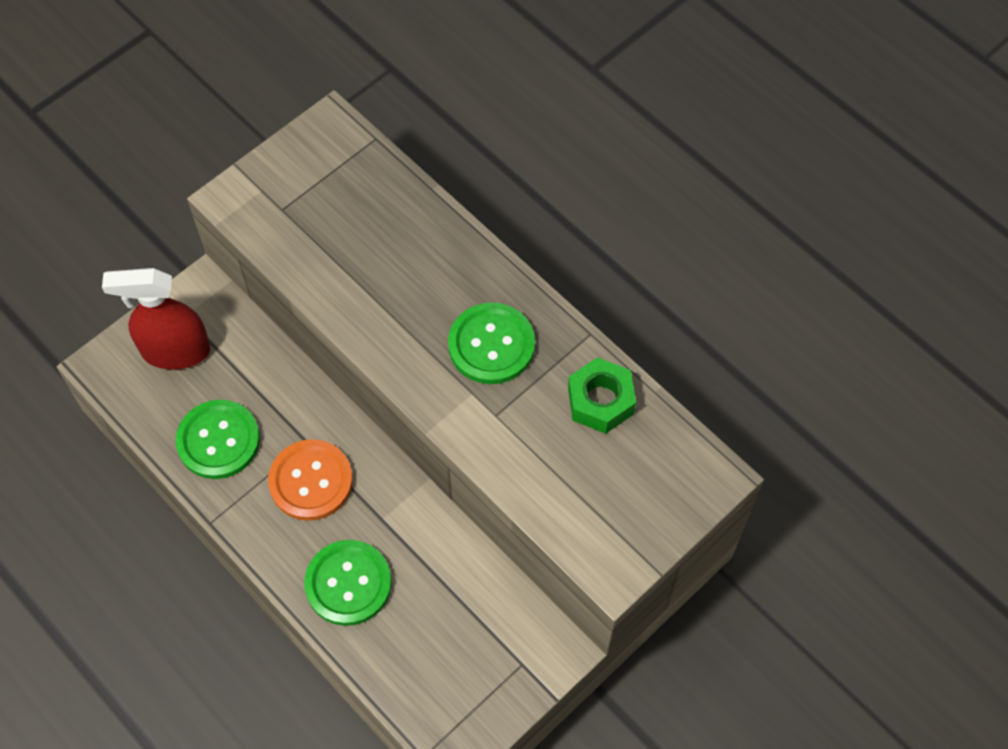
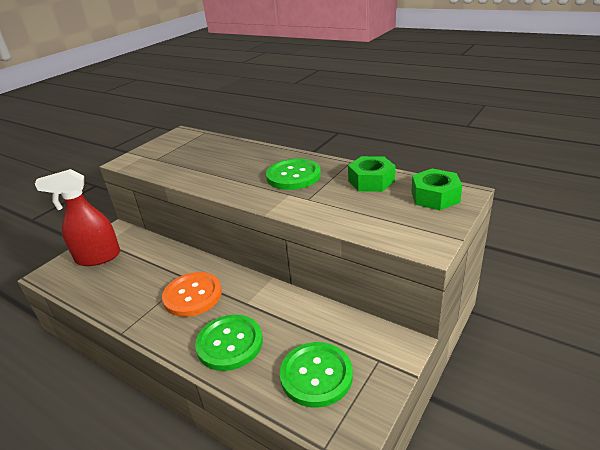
camera: 10 degrees left, 30 degrees down
green button [176,400,260,479] -> green button moved to [280,342,353,408]
none -> green nut [411,168,462,210]

